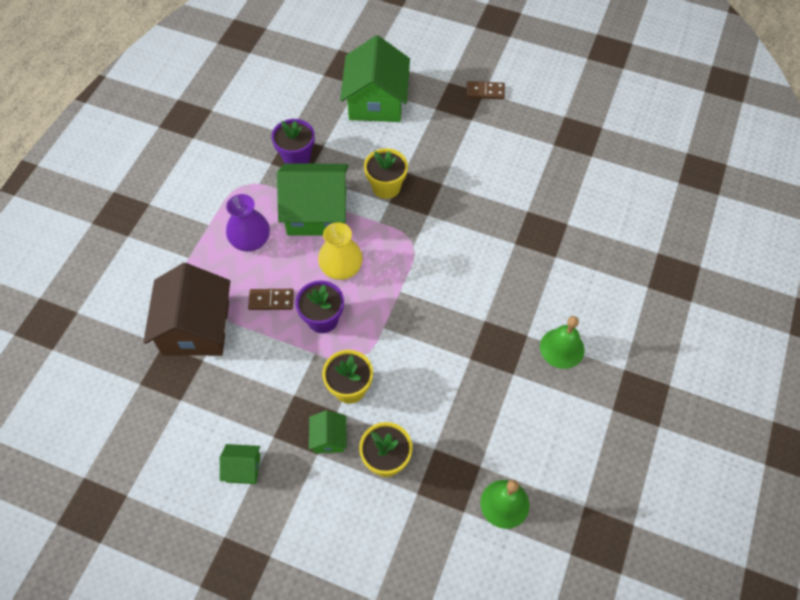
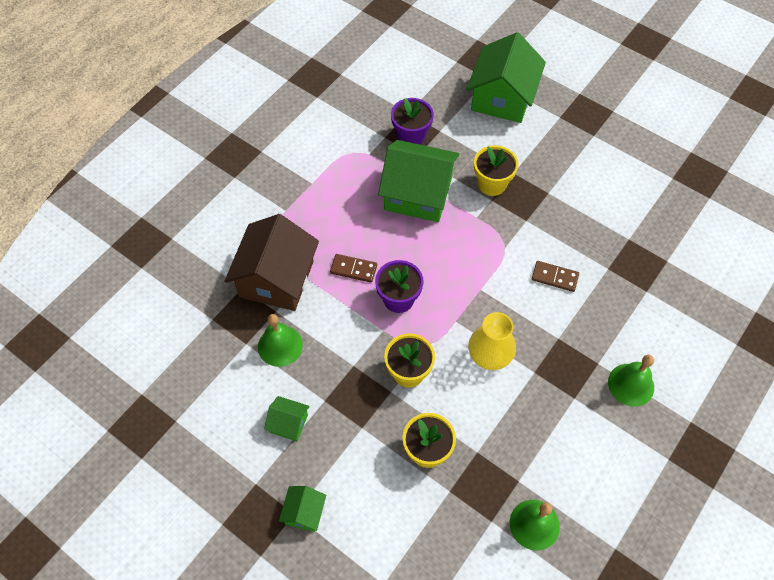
camera: 15 degrees right, 0 degrees up
purple vase [226,194,270,252] -> none
green house [309,410,346,453] -> green house moved to [279,486,326,532]
yellow vase [318,222,363,280] -> yellow vase moved to [468,312,516,370]
brown domino [466,81,505,99] -> brown domino moved to [532,261,579,292]
none -> green bell [258,314,303,367]

